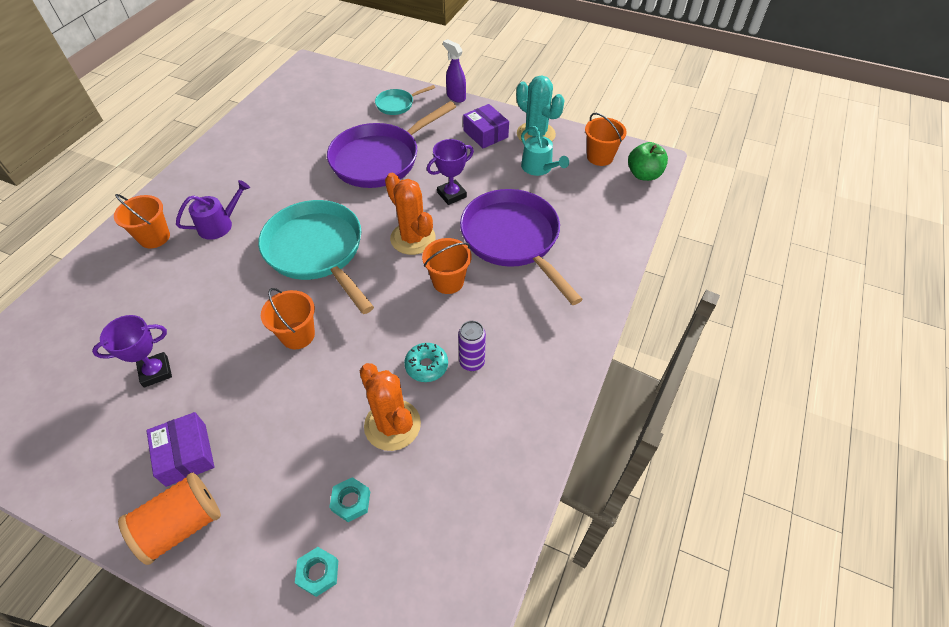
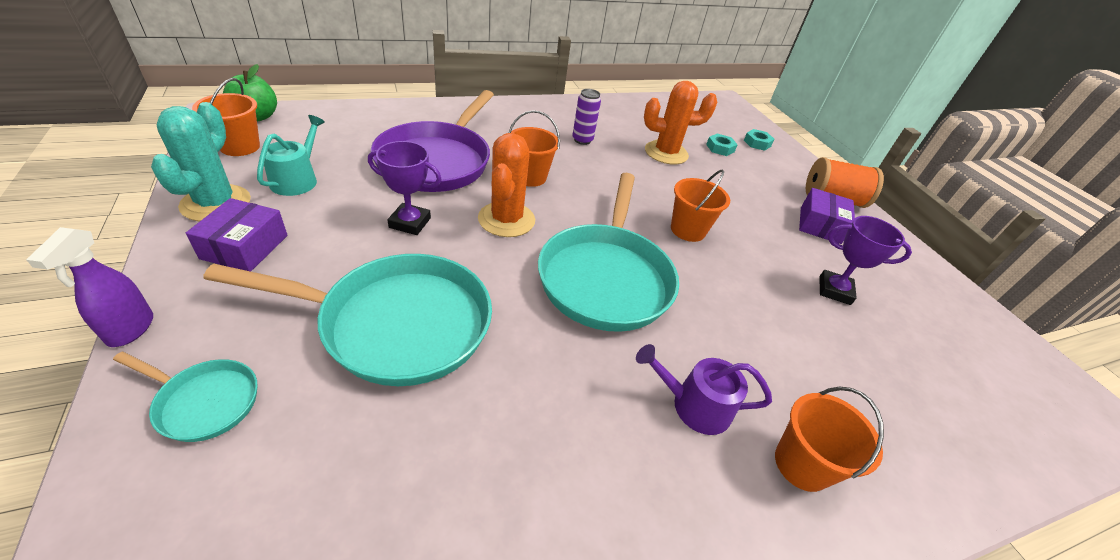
camera: 140 degrees left, 10 degrees down
purple pan [327,101,456,188] -> turquoise pan [203,254,492,386]
orange cactus [360,363,421,451] -> orange cactus turned 75 degrees clockwise [644,81,717,164]
turquoise donut [404,343,448,382] -> none

